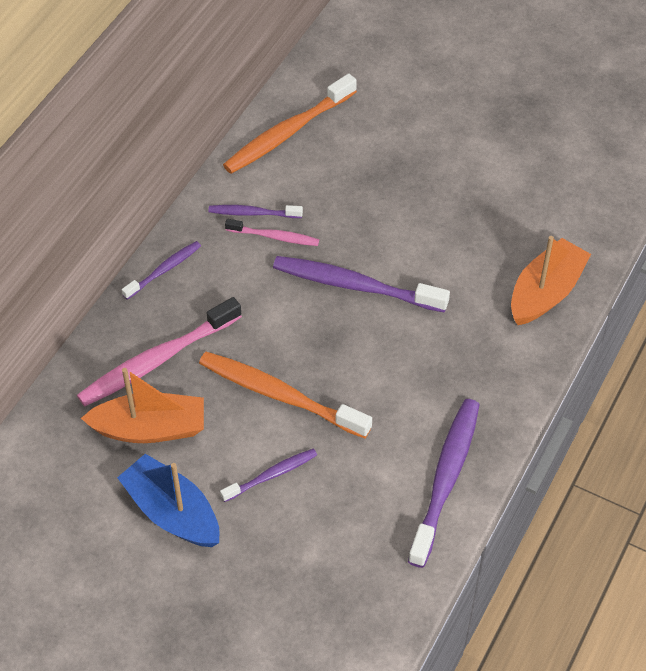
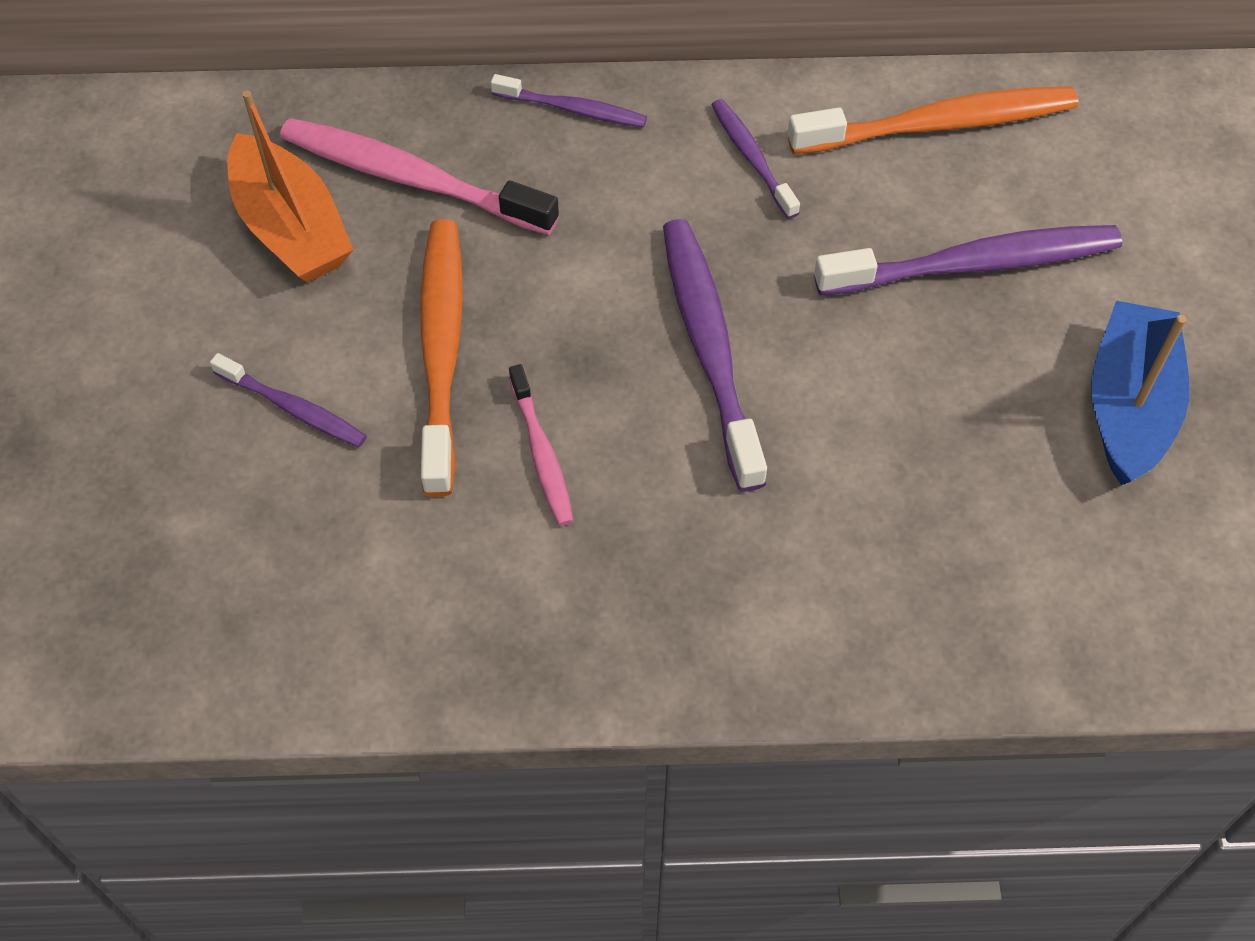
camera: 60 degrees right, 5 degrees up
blue boat [117,454,220,547] -> blue boat moved to [1091,301,1189,485]
orange toothbrush [223,74,357,174] -> orange toothbrush turned 150 degrees clockwise [788,86,1078,154]
pink toothbrush [225,219,319,246] -> pink toothbrush moved to [509,364,574,526]
purple toothbrush [408,399,480,568] -> purple toothbrush moved to [814,225,1122,295]
orange boat [511,236,591,325] -> none

